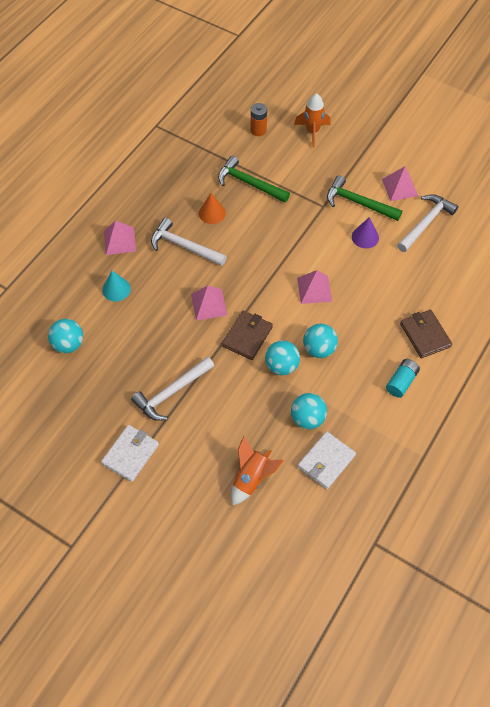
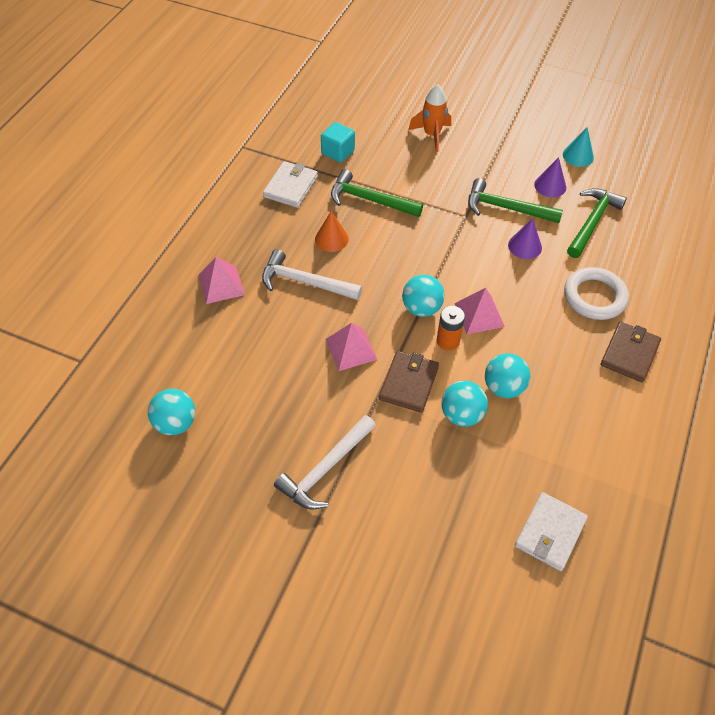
camera: 10 degrees left, 5 degrees down
white wallet [101,425,159,482] -> white wallet moved to [263,161,318,208]
turquoise cone [102,271,131,301] -> turquoise cone moved to [563,127,594,167]
orange rocket [231,436,284,506] -> none
orange battery [251,103,267,136] -> orange battery moved to [437,306,465,350]
turquoise ball [291,393,327,429] -> turquoise ball moved to [402,275,445,317]
pink pyramid [382,166,418,201] -> purple cone [534,157,566,197]
turquoise battery [386,359,420,398] -> none
white hammer [397,194,458,252] -> green hammer [567,188,627,258]
brown wallet [400,310,452,358] -> brown wallet turned 60 degrees clockwise [601,321,661,383]
none -> turquoise cube [321,122,355,163]
none -> white ring [564,267,629,320]

